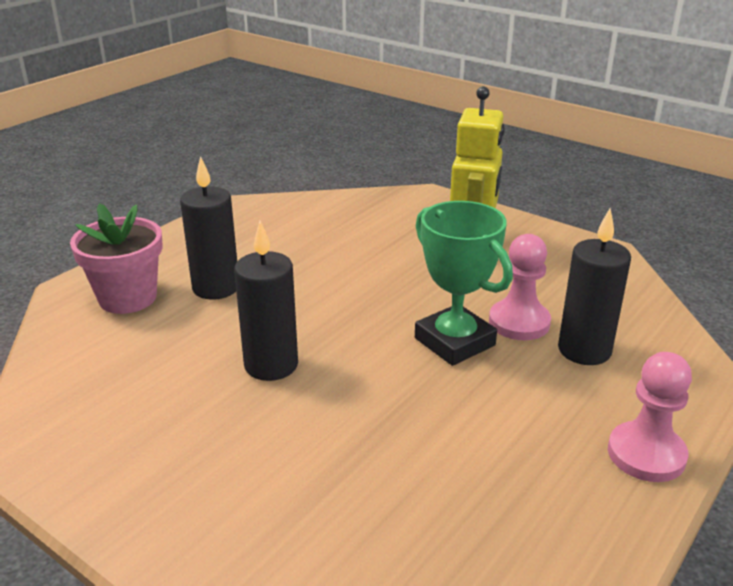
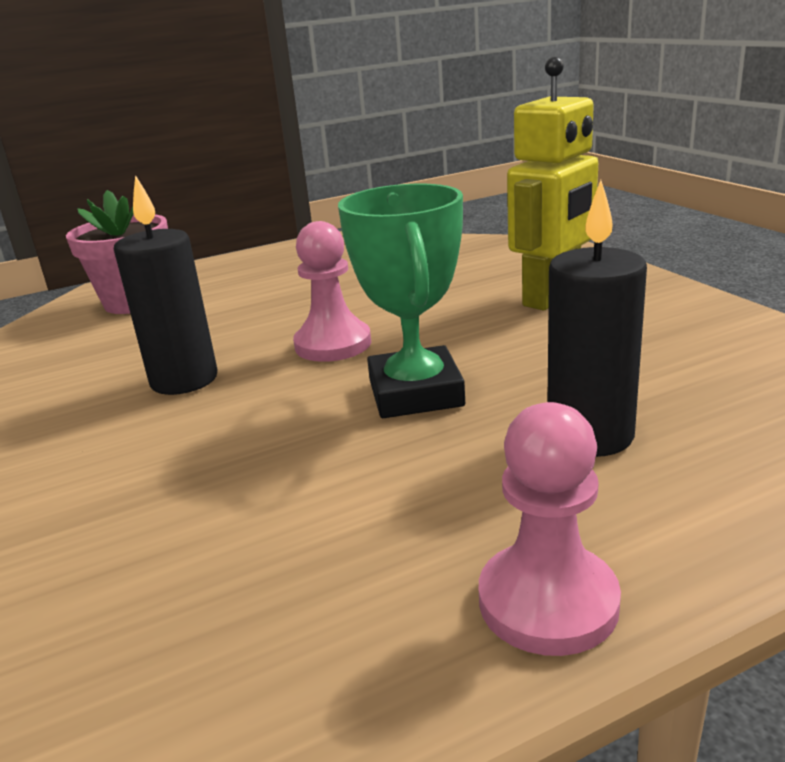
camera: 30 degrees right, 5 degrees down
black candle [180,156,237,300] -> none
pink pawn [489,234,551,340] -> pink pawn moved to [293,221,371,362]

